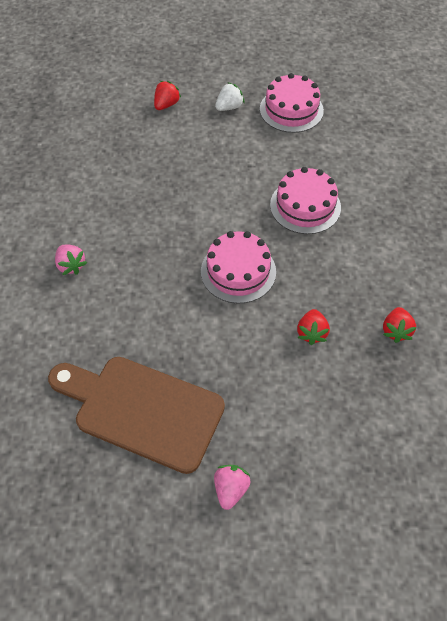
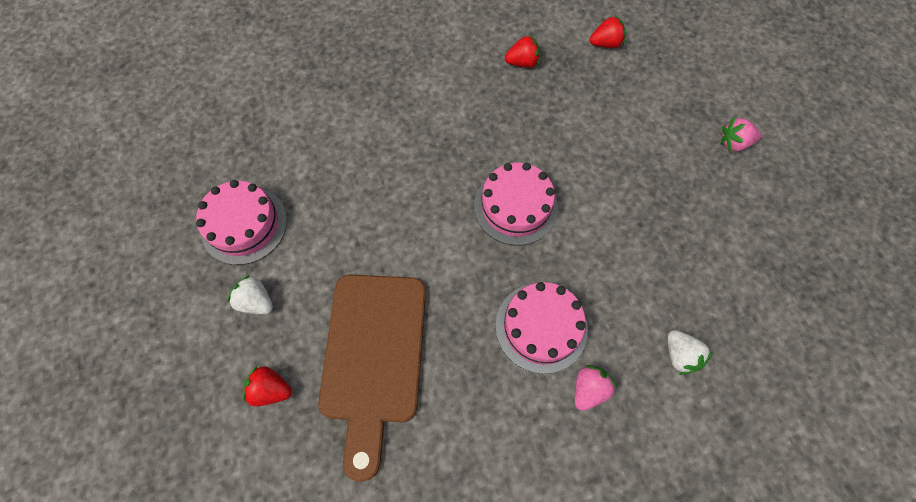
camera: 110 degrees left, 10 degrees up
brown cutting board [48,357,225,474] -> brown cutting board moved to [318,275,426,482]
pink cake [270,167,341,234] -> pink cake moved to [495,282,588,374]
red strawberry [297,309,330,345] -> red strawberry moved to [590,15,626,48]
none -> white strawberry [668,330,713,375]

